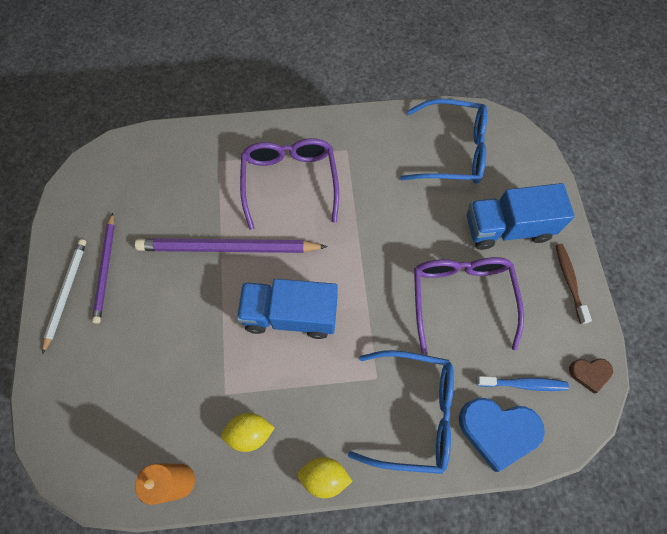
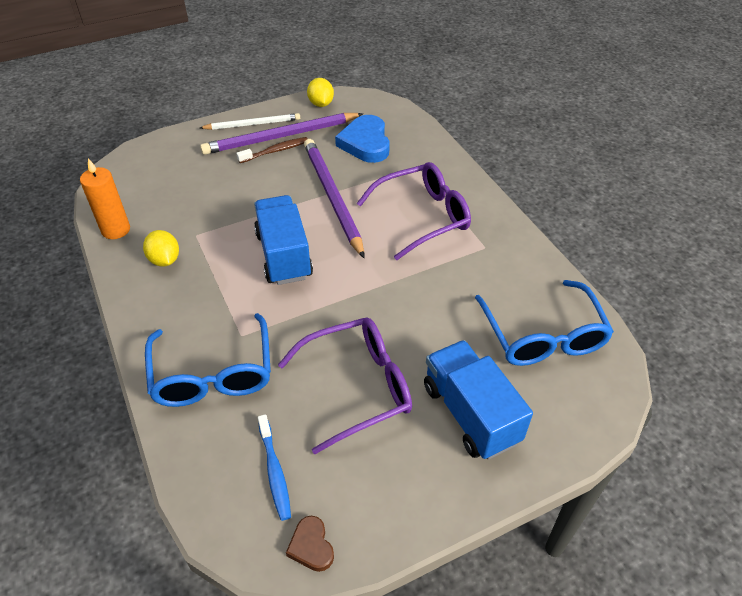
camera: 70 degrees right, 20 degrees down
purple pencil [92,213,115,324] -> purple pencil [200,113,363,155], size x1.64
yellow lemon [298,457,352,498] -> yellow lemon moved to [307,78,334,107]
blue heart [459,398,545,472] -> blue heart moved to [335,115,390,163]
brown toothbrush [556,244,592,324] -> brown toothbrush moved to [236,137,308,163]

